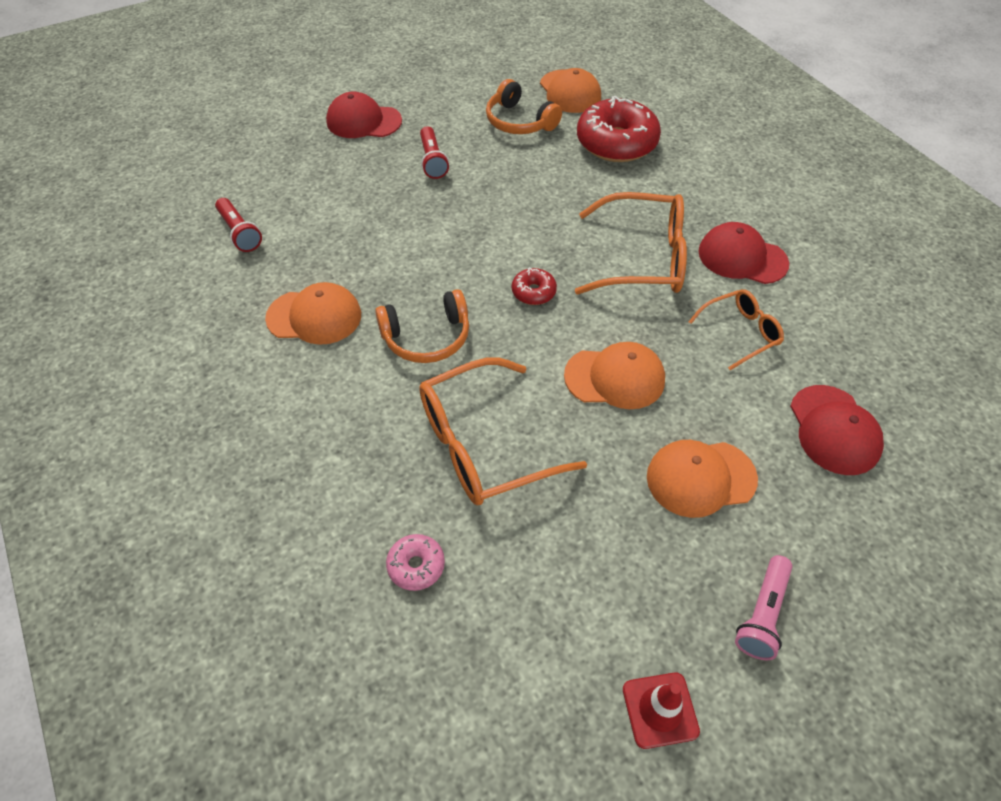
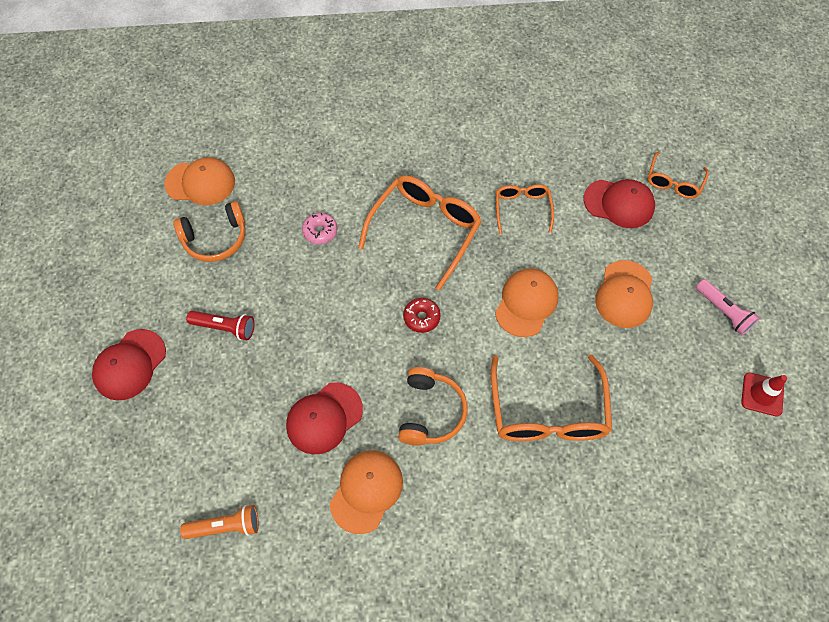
camera: 65 degrees left, 10 degrees up
red flashlight [215,198,262,252] -> orange flashlight [180,505,259,539]
pink donut [386,534,445,591] -> pink donut moved to [302,213,337,245]
red donut [577,96,661,162] -> none
red cap [698,222,789,284] -> red cap moved to [286,382,363,454]
none -> orange glasses [648,151,709,199]

